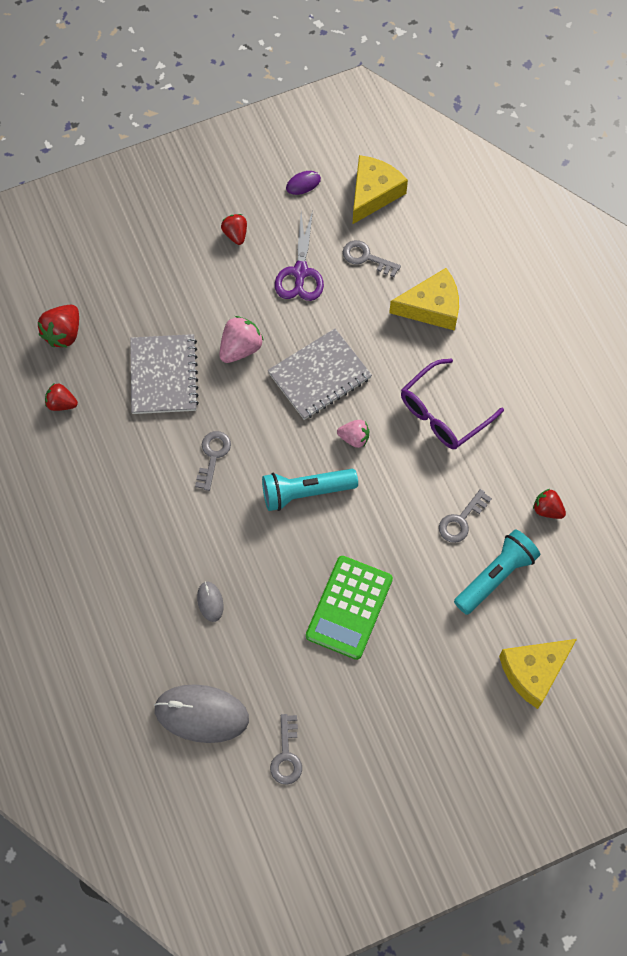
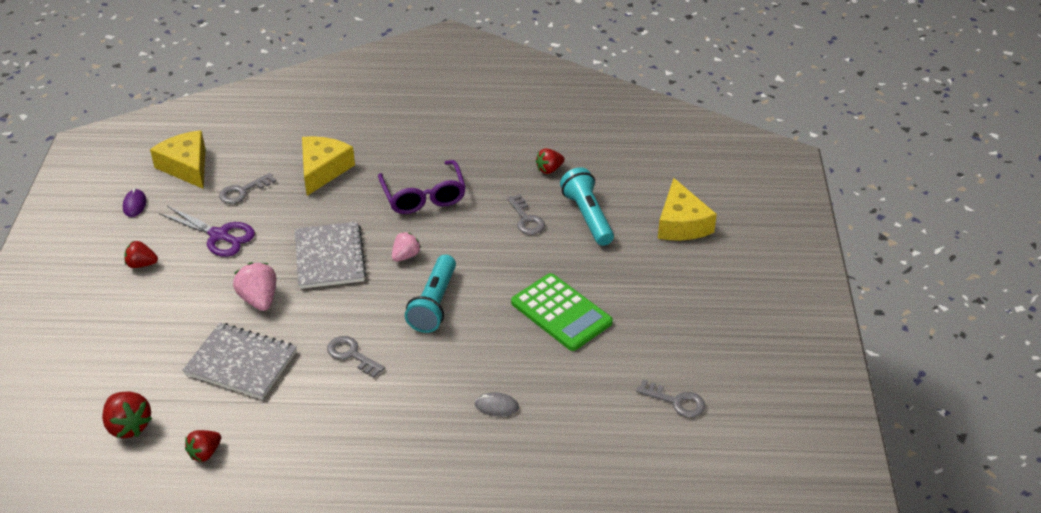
camera: 65 degrees left, 25 degrees down
grey mouse [154,684,249,743] -> none

